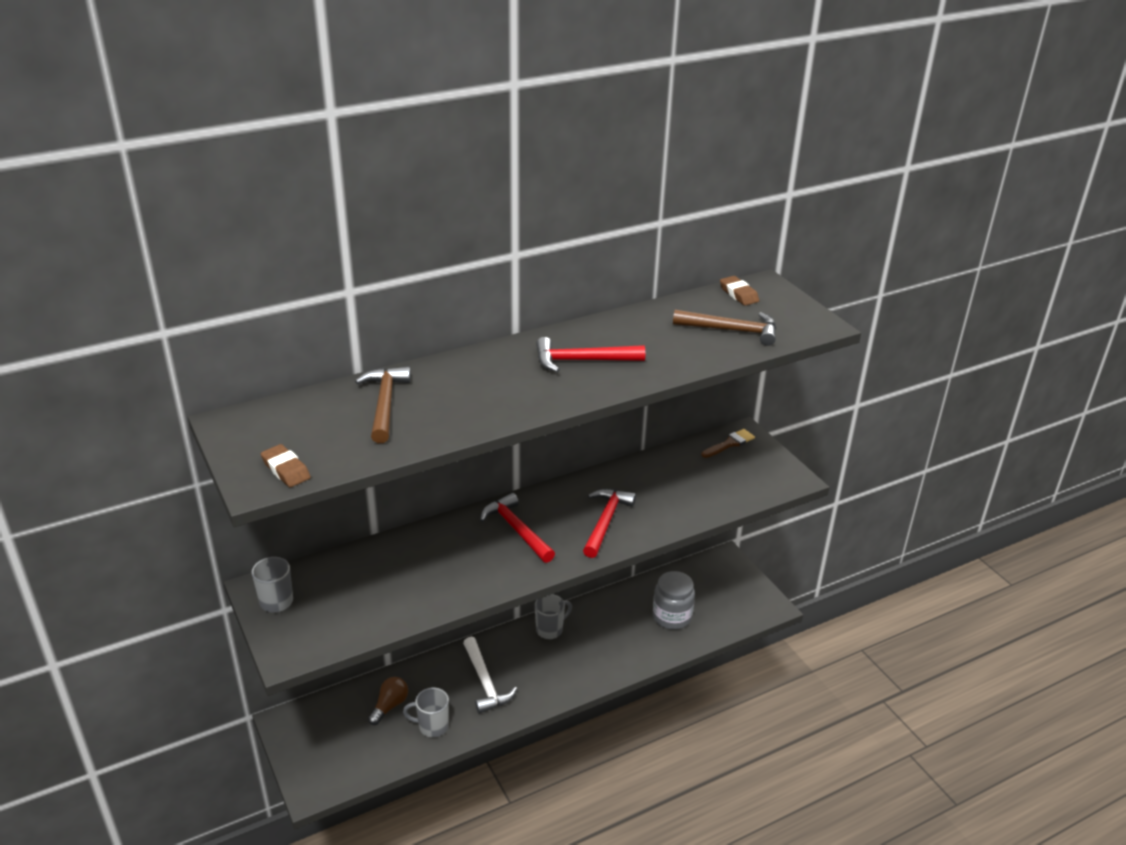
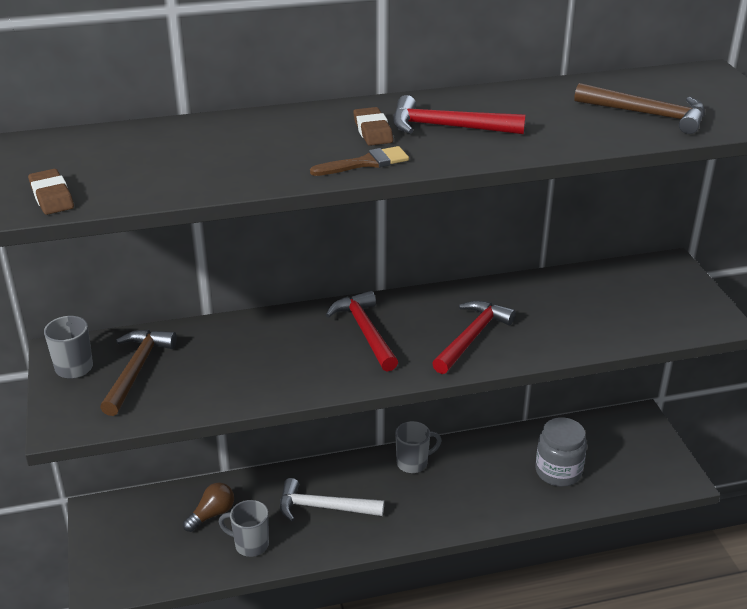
camera: 15 degrees right, 0 degrees up
brown hammer [355,367,411,443] -> brown hammer moved to [100,330,177,416]
white hammer [463,637,517,714] -> white hammer turned 105 degrees clockwise [280,478,384,522]
brown brush [701,429,755,458] -> brown brush moved to [310,146,409,176]
brown eraser [720,276,759,306] -> brown eraser moved to [354,107,393,146]

